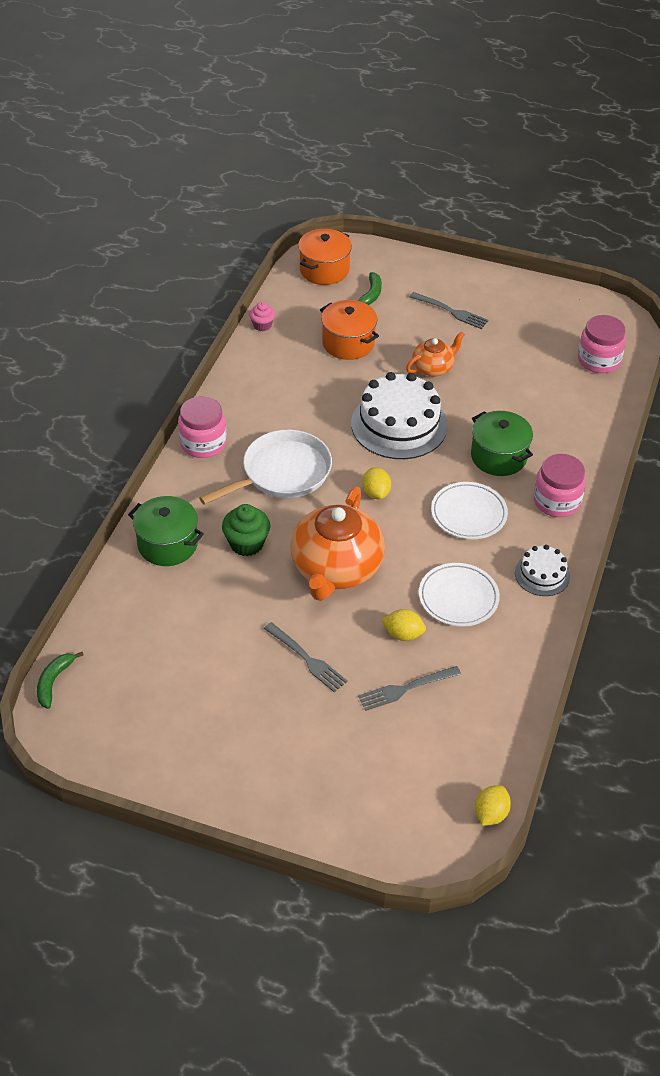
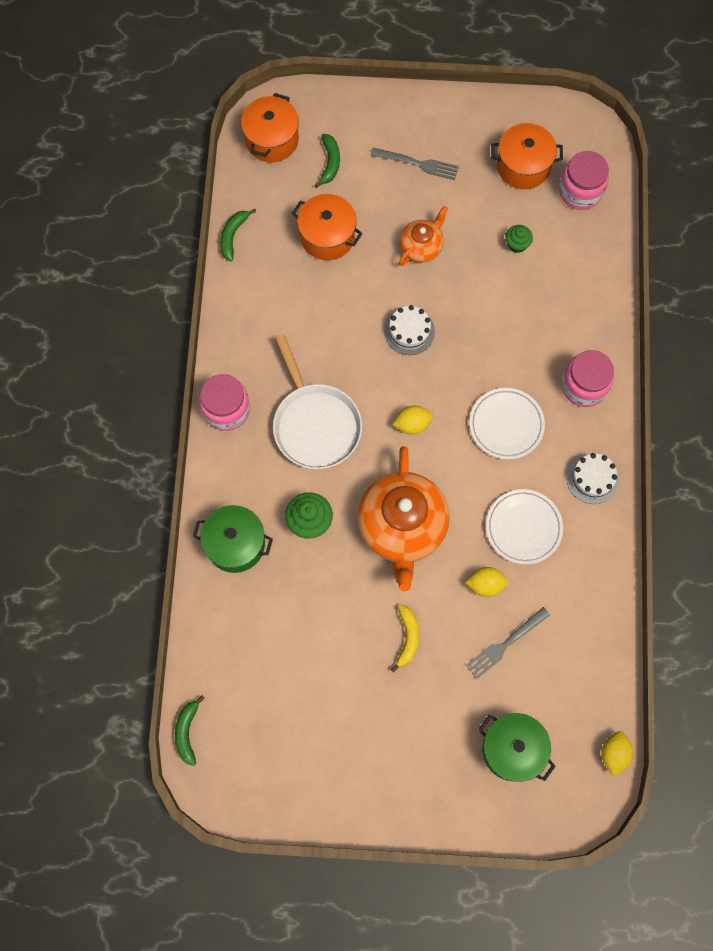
camera: 15 degrees left, 25 degrees up
white pan [199,430,332,505] -> white pan turned 120 degrees clockwise [273,335,362,469]
pink cupcake [249,302,275,331] -> green banana [220,209,256,261]
grey fork [264,622,348,693] -> yellow banana [391,605,419,672]
white cake [351,372,448,459] -> white cake [384,305,435,355], size x0.52
yellow lemon [362,467,391,499] -> yellow lemon turned 75 degrees counterclockwise [392,406,433,435]
green pot [471,411,533,476] -> green pot moved to [478,713,556,782]
none -> orange pot [491,123,563,189]
none -> green cupcake [505,225,533,253]

